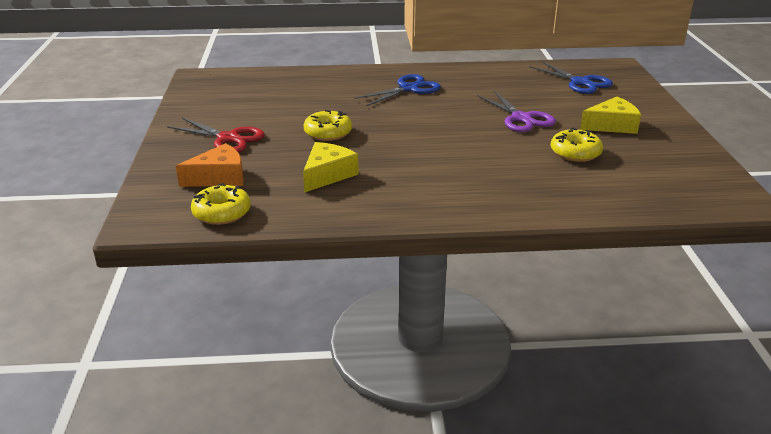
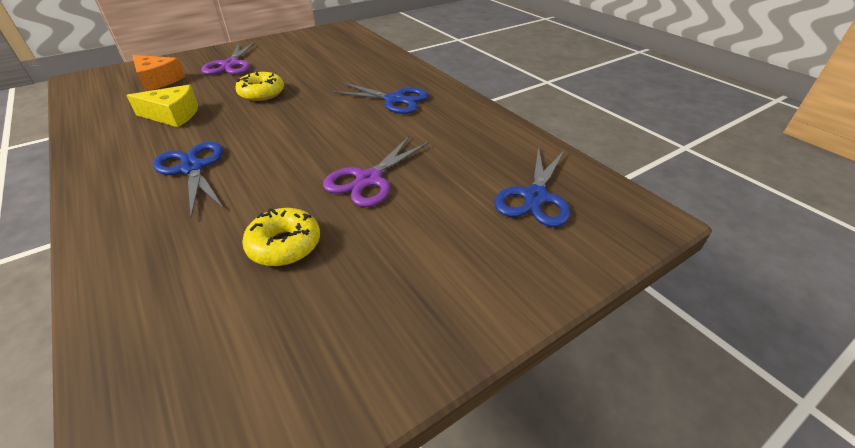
camera: 60 degrees right, 10 degrees up
red scissors [167,118,265,152] -> purple scissors [201,42,256,75]
yellow donut [191,183,251,225] -> none
yellow cheese [580,97,641,134] -> none
none -> blue scissors [153,142,224,218]

